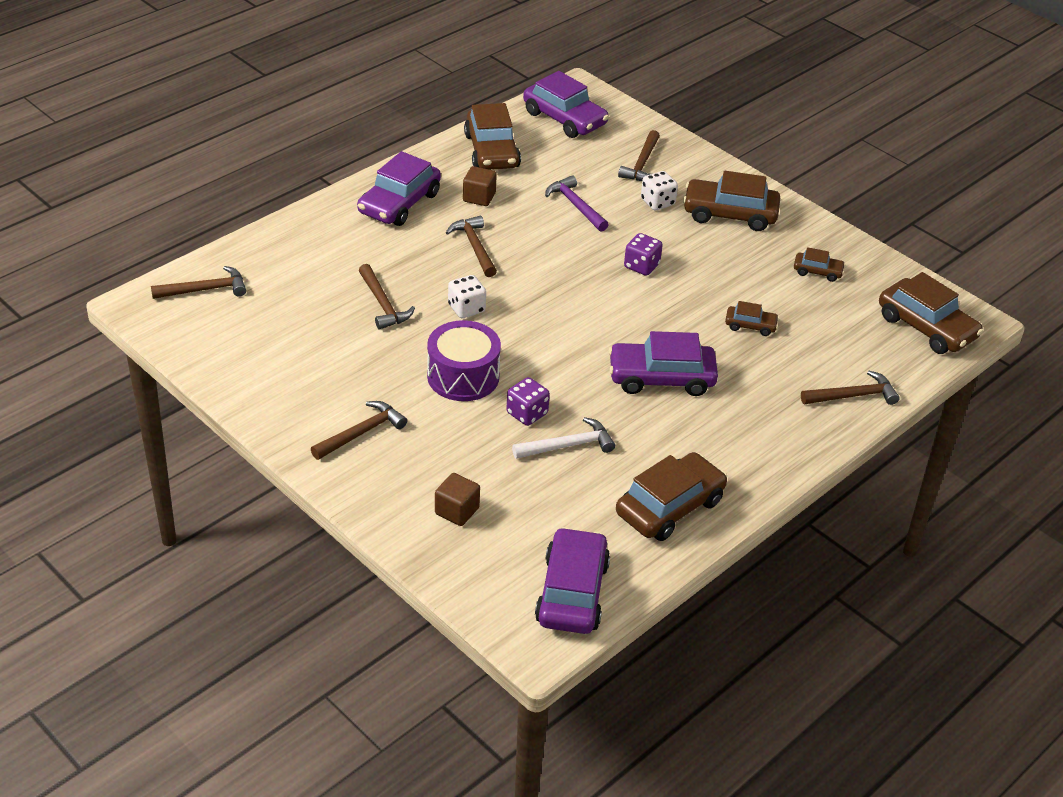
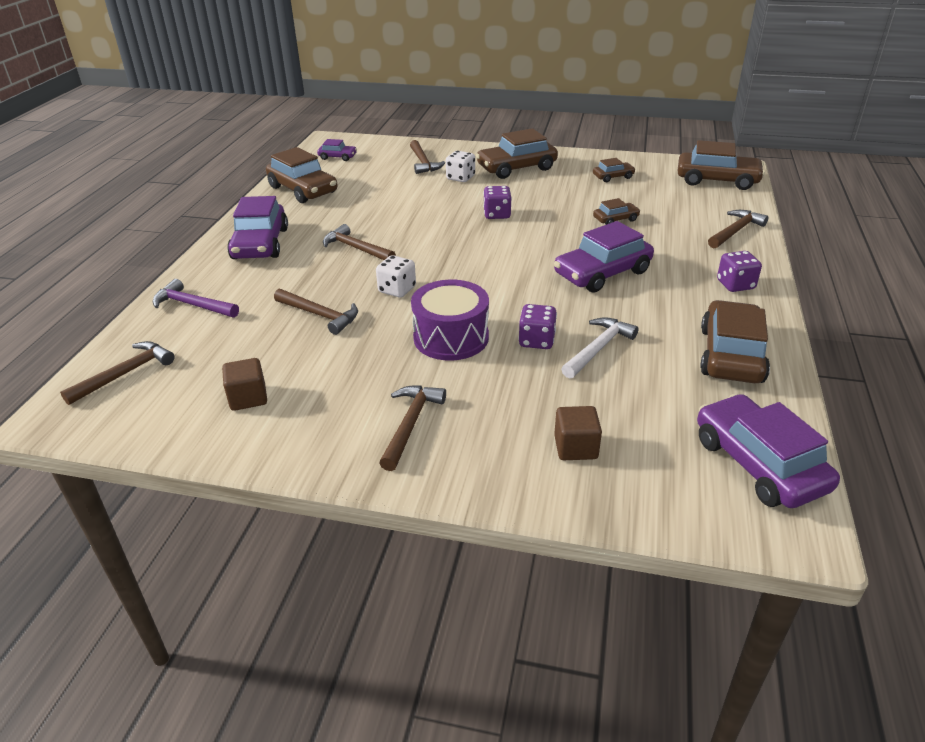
camera: 30 degrees left, 5 degrees down
brown cube [463,166,497,206] -> brown cube moved to [222,358,267,411]
purple car [523,71,609,138] -> purple car [317,139,357,161], size x0.50
purple hammer [545,175,609,232] -> purple hammer moved to [153,279,239,318]
none -> purple dice [717,251,762,292]

